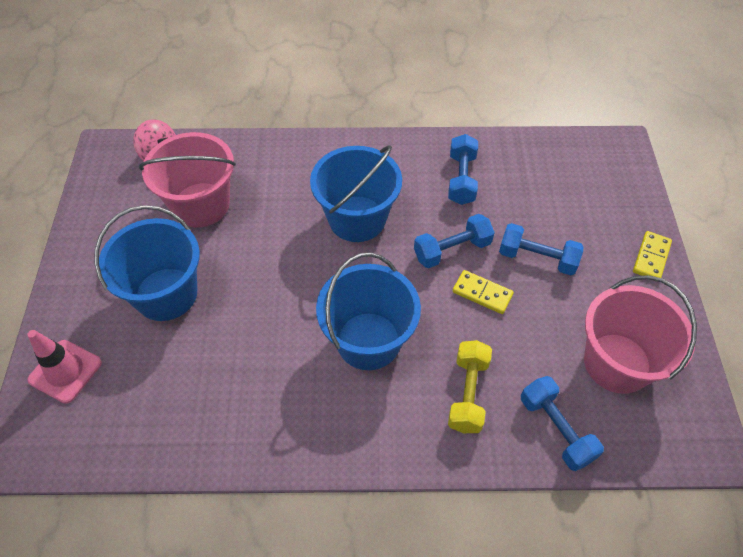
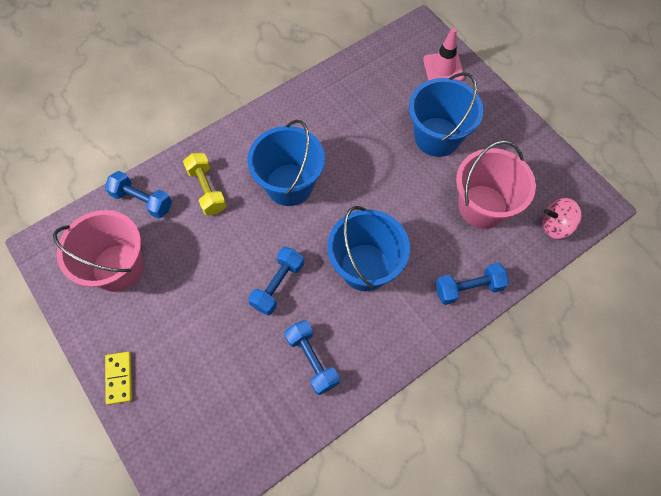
camera: 145 degrees right, 10 degrees up
yellow domino [453,270,514,314] -> none
blue dumbbell [499,223,584,275] -> blue dumbbell moved to [436,263,509,305]

